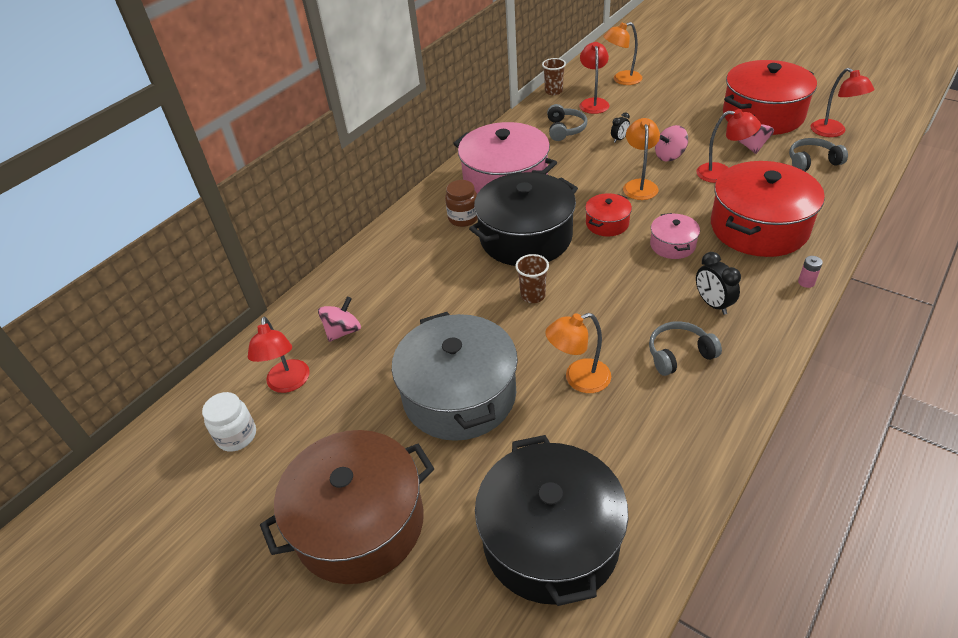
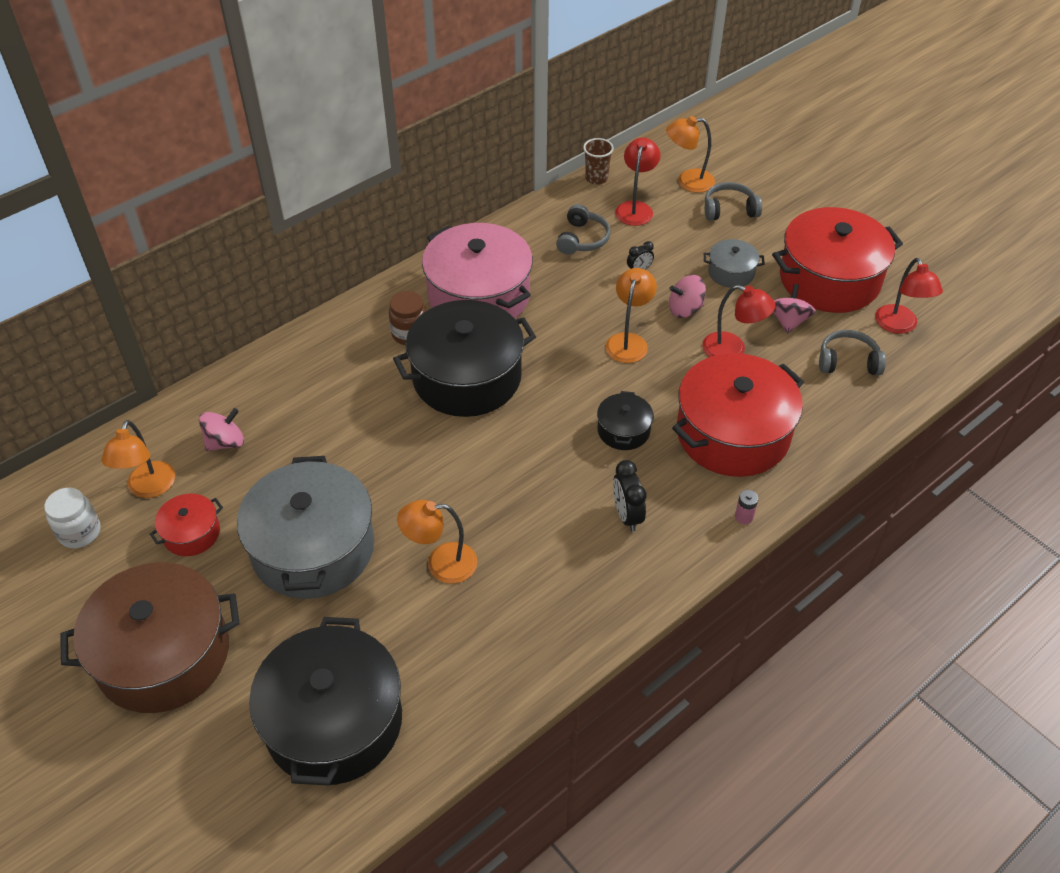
camera: 10 degrees right, 5 degrees up
red lamp [248,317,310,393] -> orange lamp [102,420,175,498]
brown cup [515,254,549,303] -> none
red pot [585,193,632,237] -> red pot moved to [150,494,223,556]
grey headphones [649,321,722,376] -> grey headphones moved to [705,182,762,221]
pink pot [650,213,700,259] -> black pot [597,391,654,450]
none -> grey pot [704,239,765,288]

